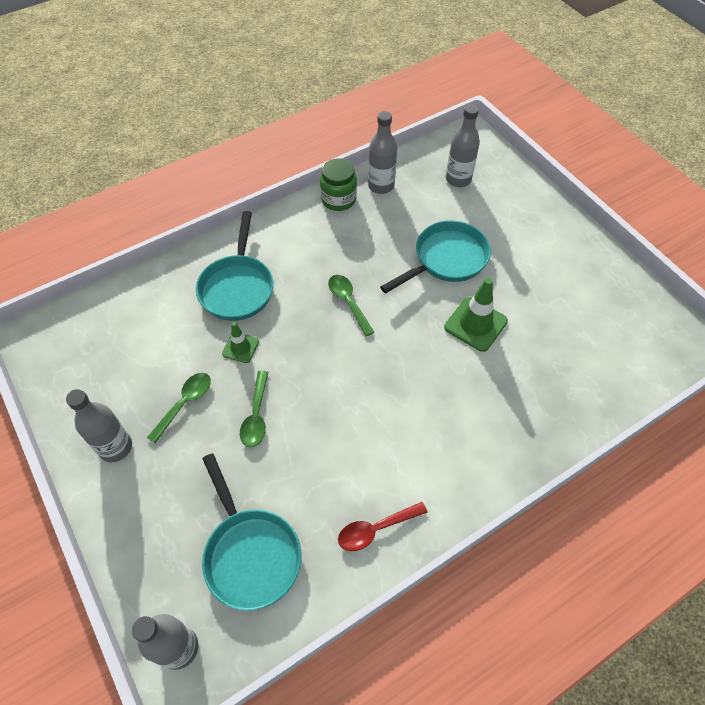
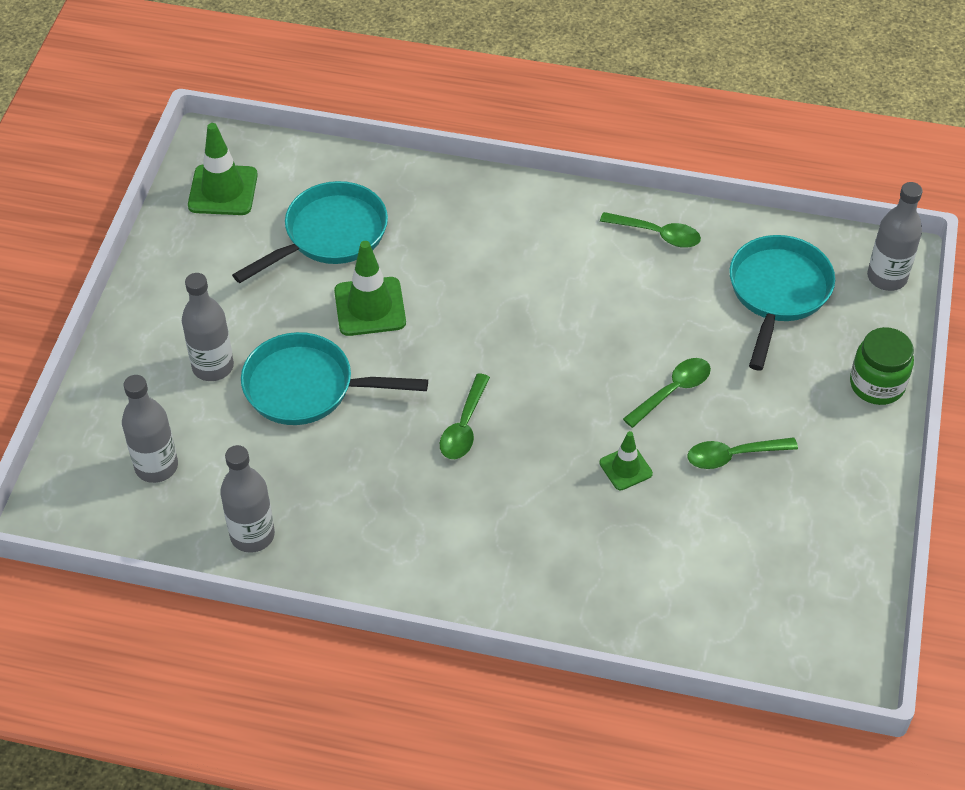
camera: 135 degrees left, 5 degrees down
grey bottle [66,389,132,462] -> grey bottle moved to [182,273,234,381]
turquoise pan [196,211,274,321] -> turquoise pan moved to [232,181,388,283]
green jar [320,158,357,211] -> green jar moved to [850,327,914,405]
red spoon [338,502,428,551] -> green spoon [600,212,701,248]
none -> green traffic cone [188,123,258,215]

